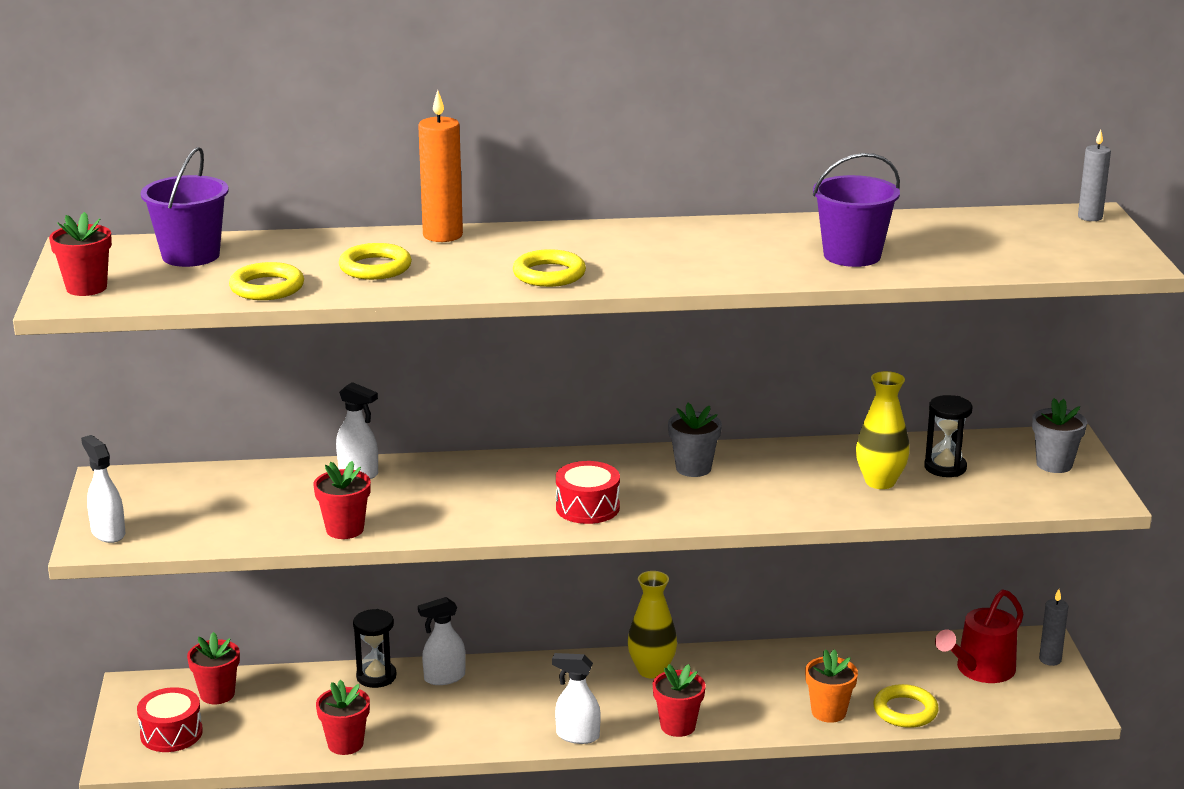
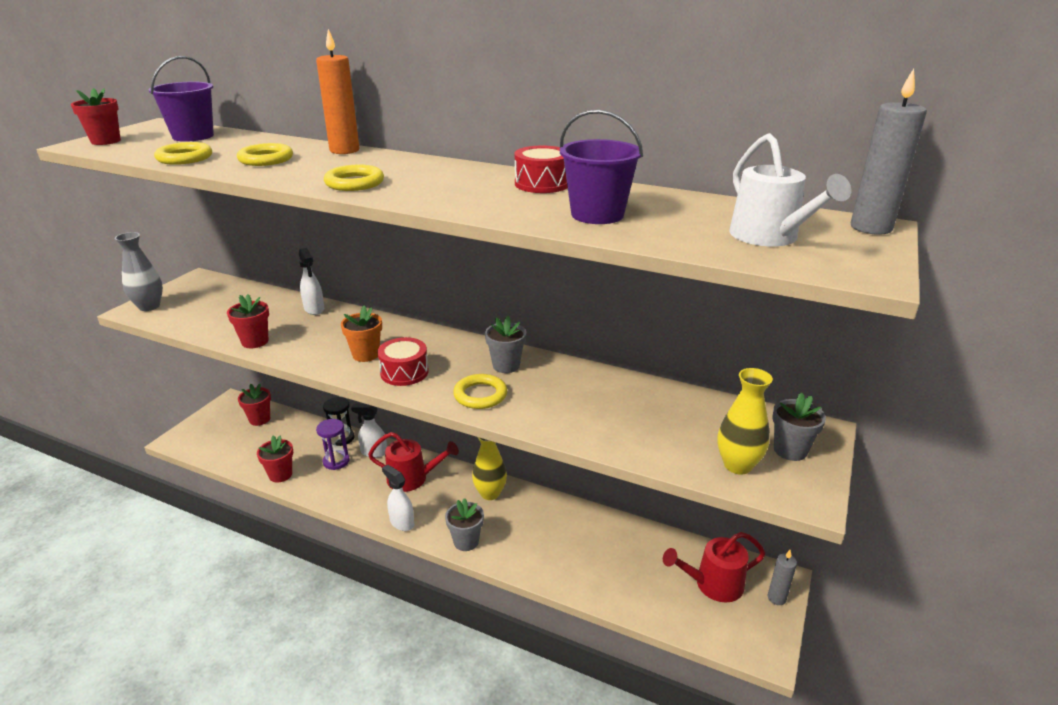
camera: 30 degrees right, 5 degrees up
white spray bottle [81,435,125,543] -> grey vase [115,232,163,311]
red drum [137,687,203,752] -> red drum moved to [514,146,568,193]
red flower pot [653,664,706,737] -> grey flower pot [445,498,484,551]
orange flower pot [805,649,858,723] -> orange flower pot moved to [341,305,382,362]
yellow vase [856,371,910,489] -> yellow vase moved to [717,368,773,475]
yellow ring [873,684,939,728] -> yellow ring moved to [453,374,507,409]
black hourglass [924,395,972,477] -> none
grey candle [1078,129,1111,221] -> grey candle [851,69,927,235], size x1.60
none -> purple hourglass [316,419,350,470]
none -> red watering can [368,432,459,492]
none -> white watering can [729,133,851,247]

